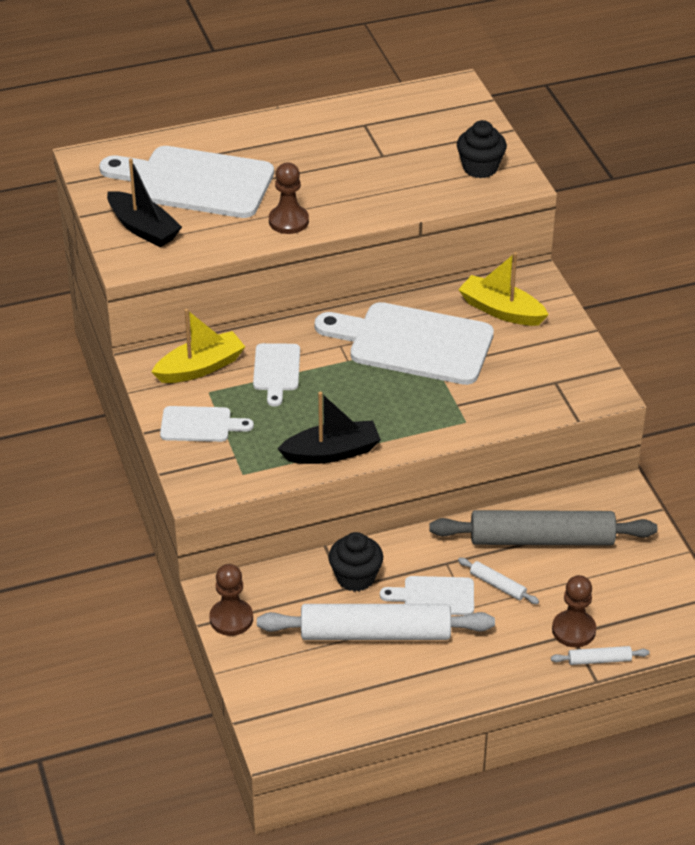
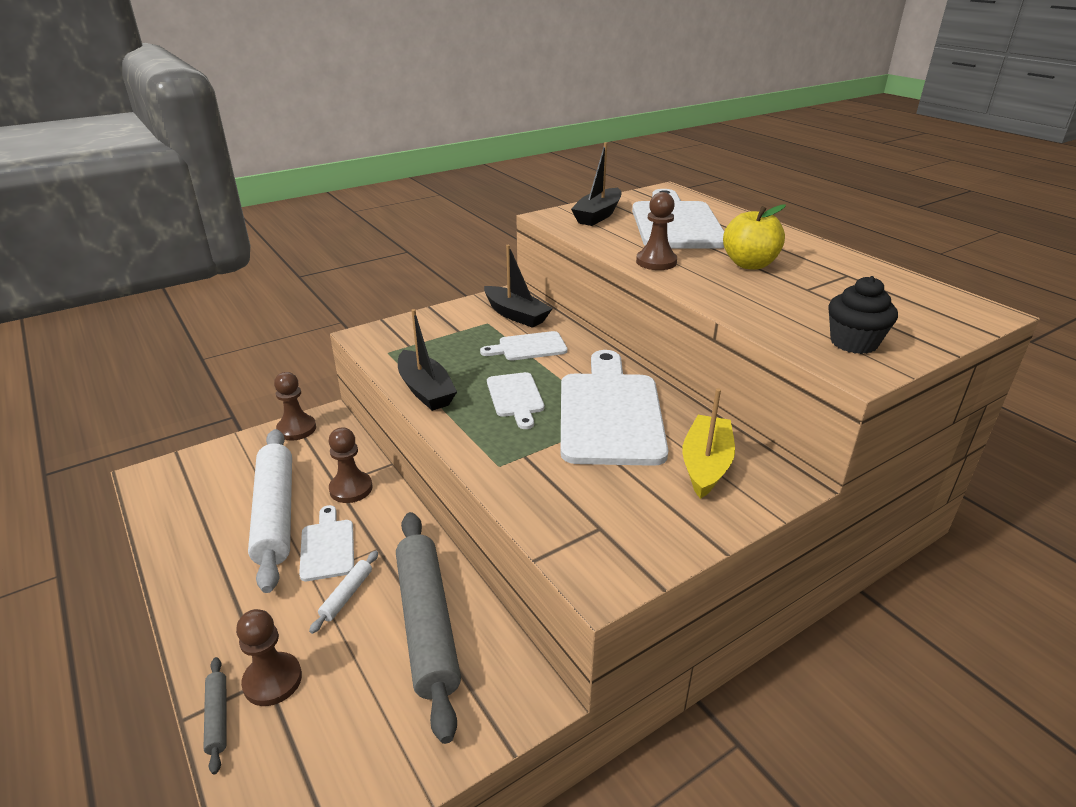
camera: 75 degrees right, 10 degrees down
yellow boat [152,309,245,383] -> black boat [484,245,553,328]
white cutting board [160,406,254,442] -> white cutting board moved to [487,372,544,429]
black cupcake [328,532,383,592] -> brown pawn [329,427,373,503]
white rolling pin [551,646,650,665] -> grey rolling pin [203,657,227,774]
none -> yellow apple [723,204,786,270]

